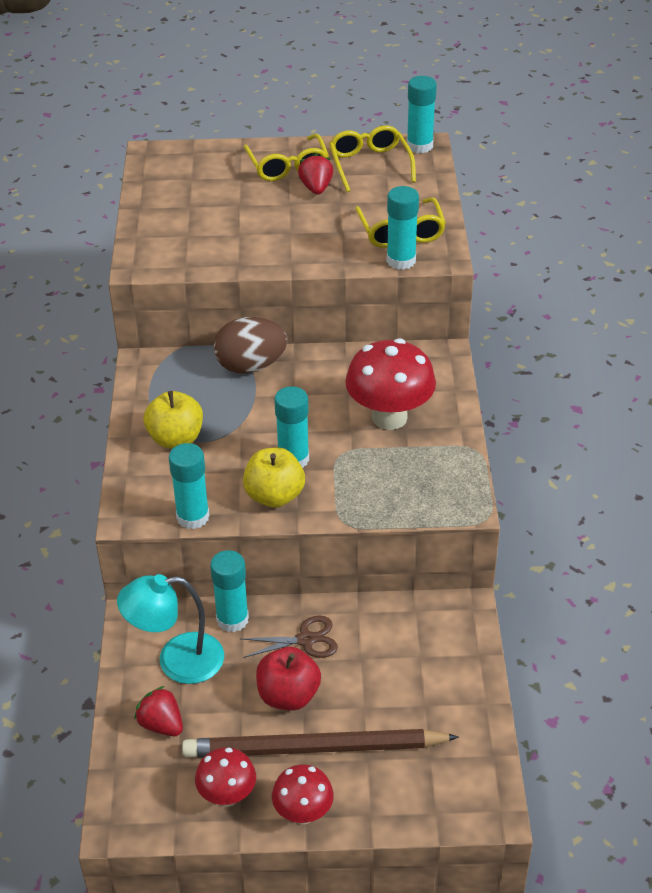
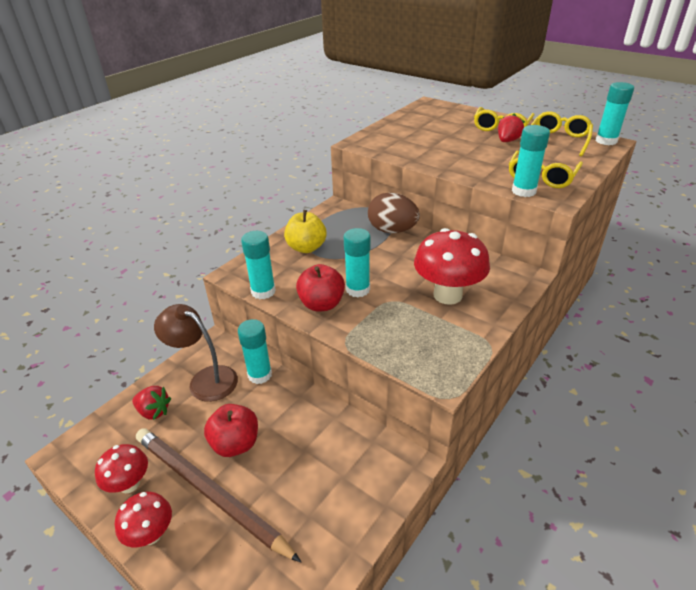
camera: 40 degrees right, 5 degrees down
turquoise lamp [117,574,224,684] -> brown lamp [154,304,238,402]
red strawberry [134,686,183,736] -> red strawberry turned 120 degrees clockwise [132,386,171,420]
brown scissors [240,615,338,658] -> none
yellow apple [243,447,305,508] -> red apple [296,264,345,312]

